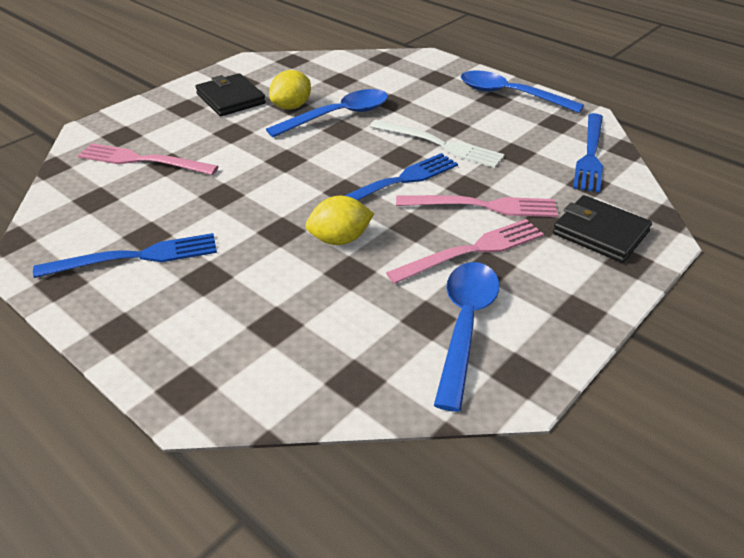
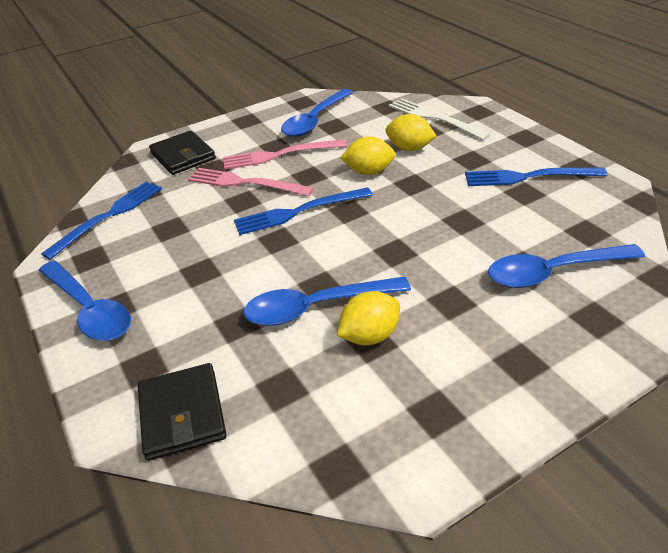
camera: 160 degrees left, 0 degrees up
pink fork [77,143,219,175] -> blue spoon [488,244,645,288]
black wallet [195,73,266,116] -> black wallet moved to [138,363,227,461]
white fork [370,120,505,168] -> white fork moved to [389,98,491,140]
none -> yellow lemon [386,114,436,151]

